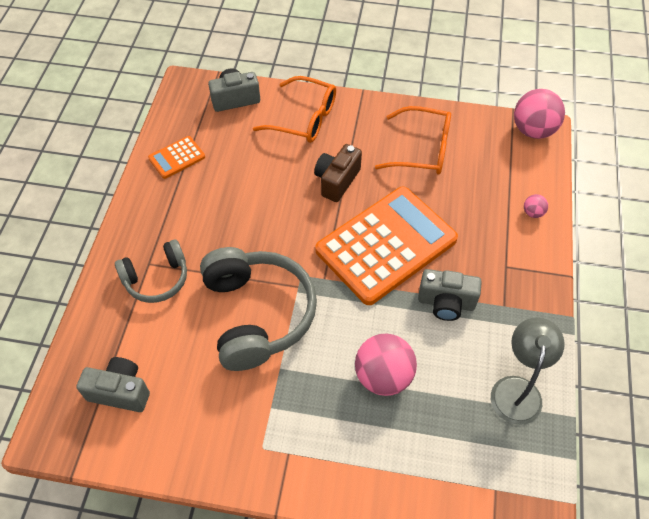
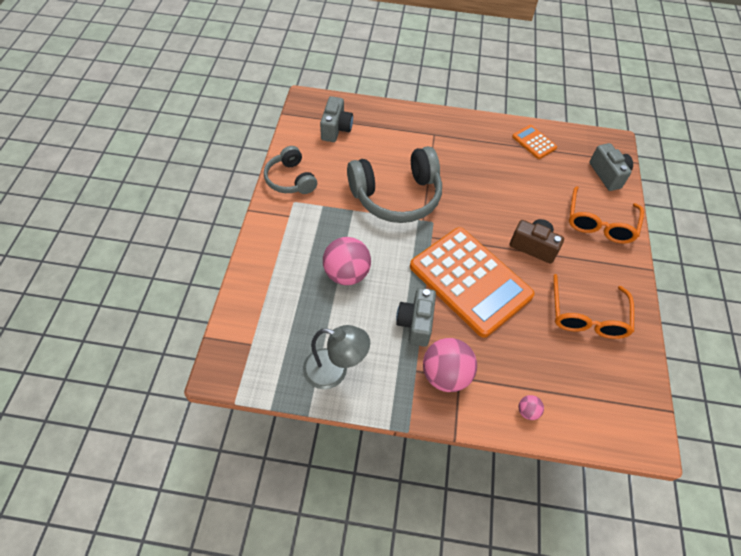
camera: 85 degrees right, 0 degrees up
grey headphones [115,240,187,303] -> grey headphones moved to [264,146,317,194]
pink ball [514,89,565,139] -> pink ball moved to [423,338,477,392]

